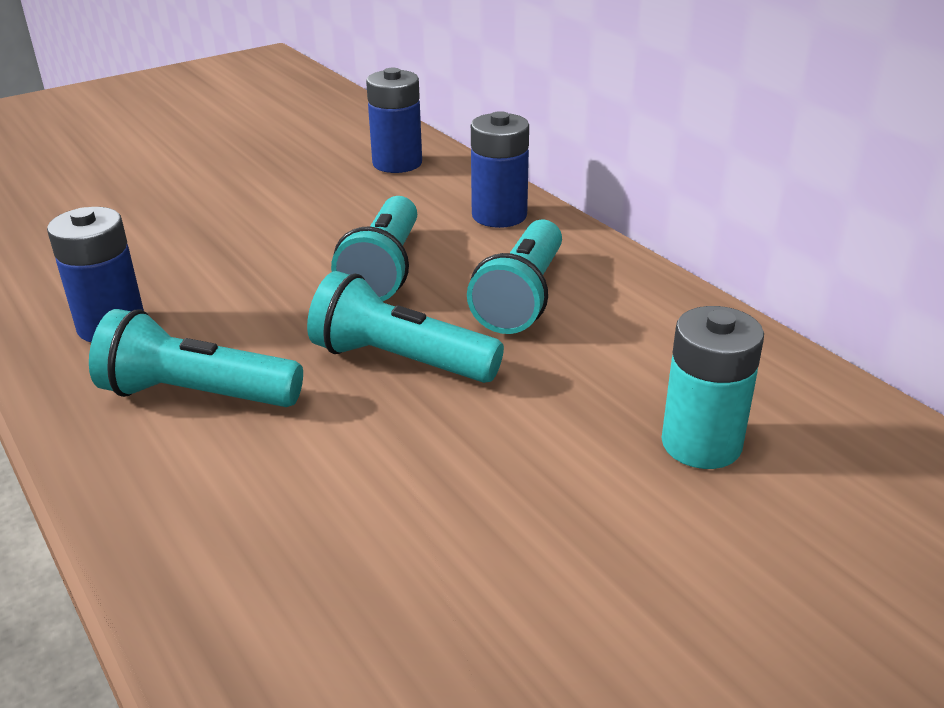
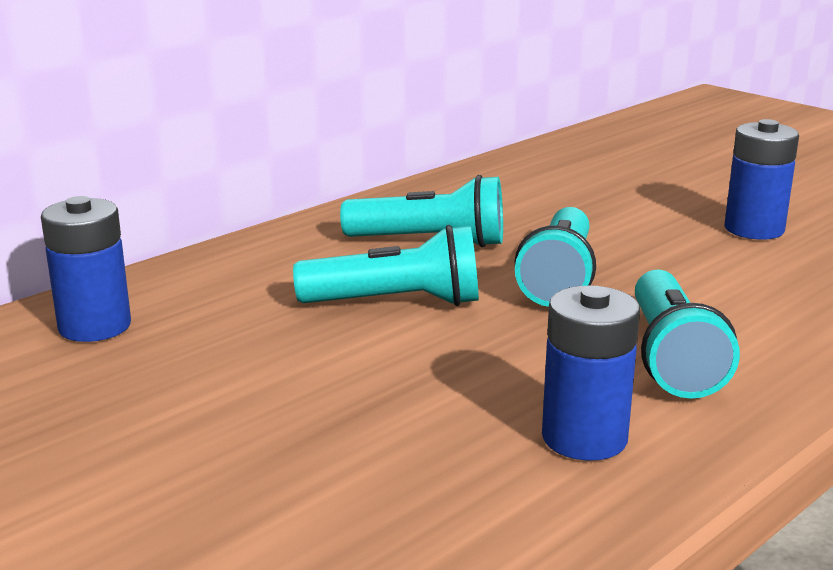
camera: 100 degrees left, 10 degrees down
blue battery [471,111,529,228] -> blue battery moved to [725,119,799,239]
turquoise battery [662,306,764,469] -> none

